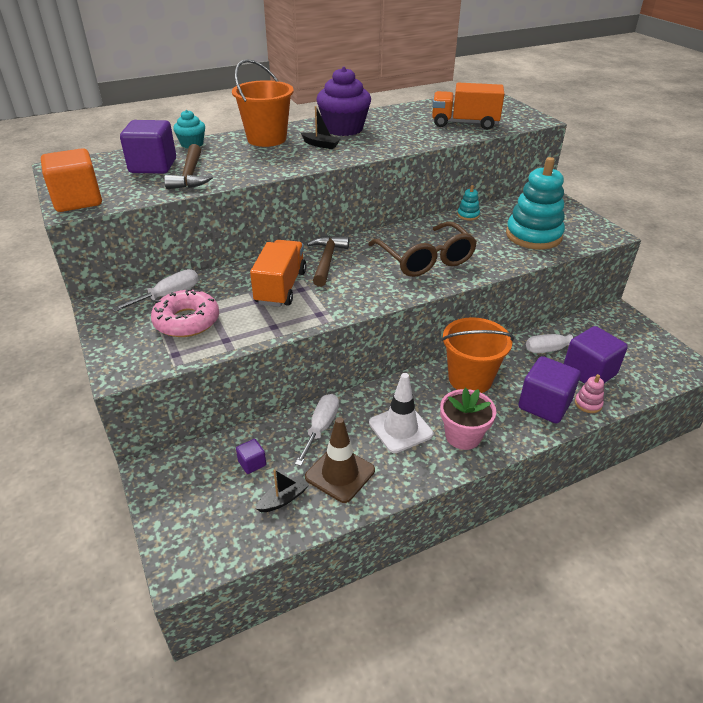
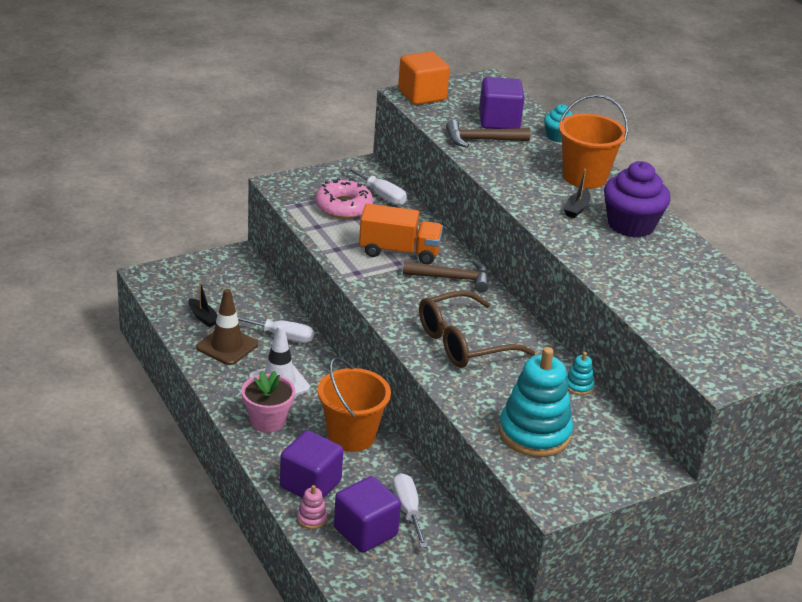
camera: 85 degrees right, 5 degrees down
purple cube [236,439,266,474] -> none
orange truck [432,83,504,130] -> none

